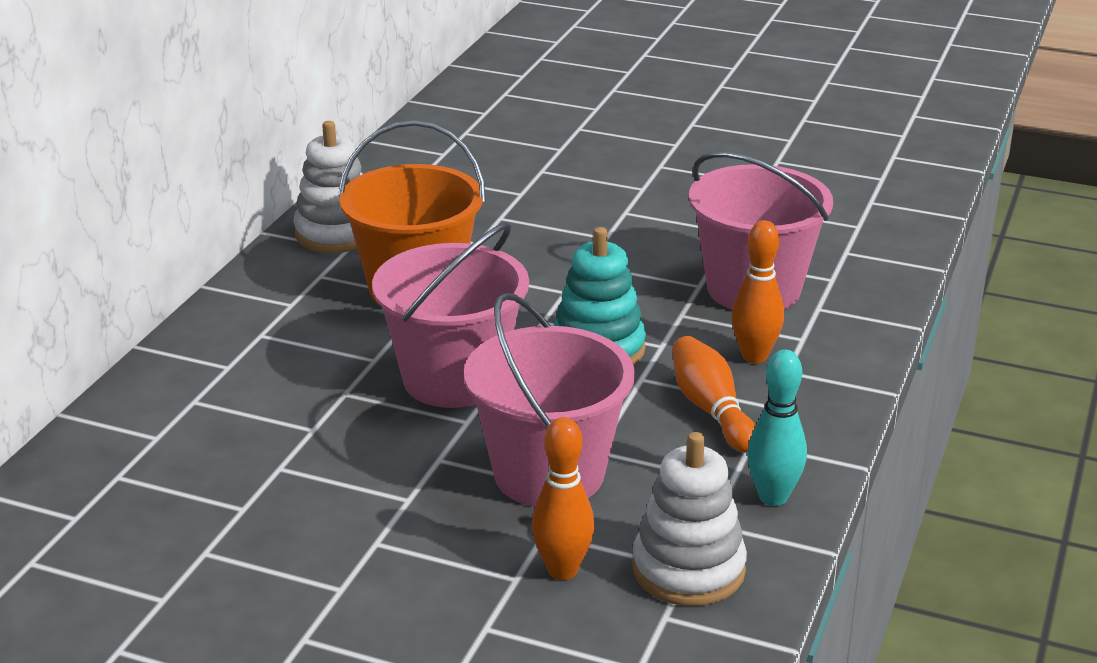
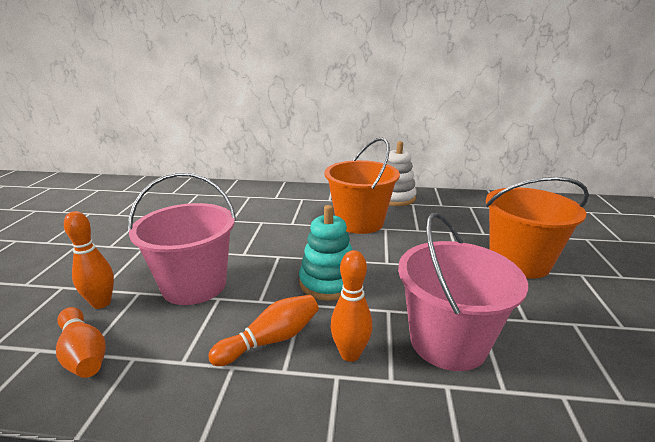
camera: 75 degrees right, 5 degrees down
pink bucket [372,223,529,408] -> none
white stacking toy [632,432,747,606] -> orange bowling pin [56,307,106,378]
turquoise bowling pin [747,349,807,506] -> none
none -> orange bucket [486,177,589,279]

